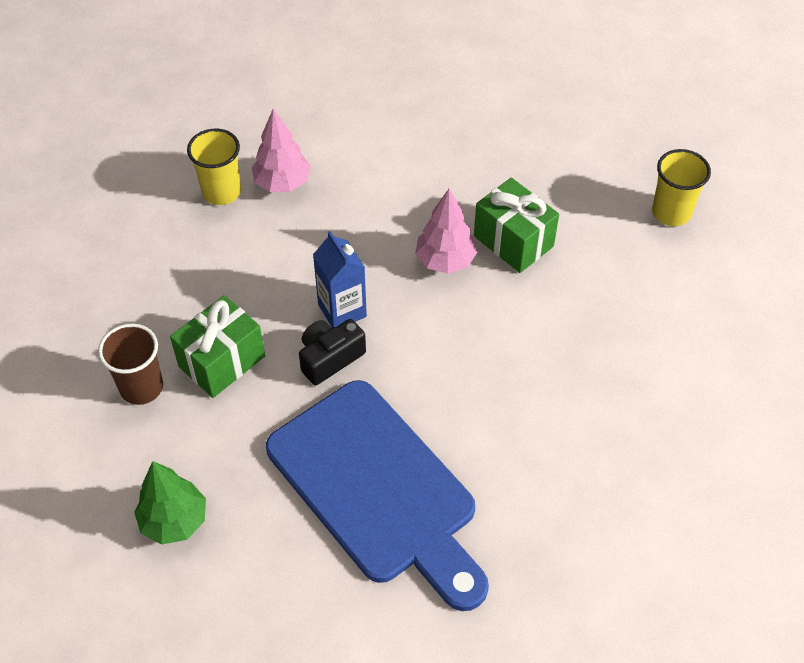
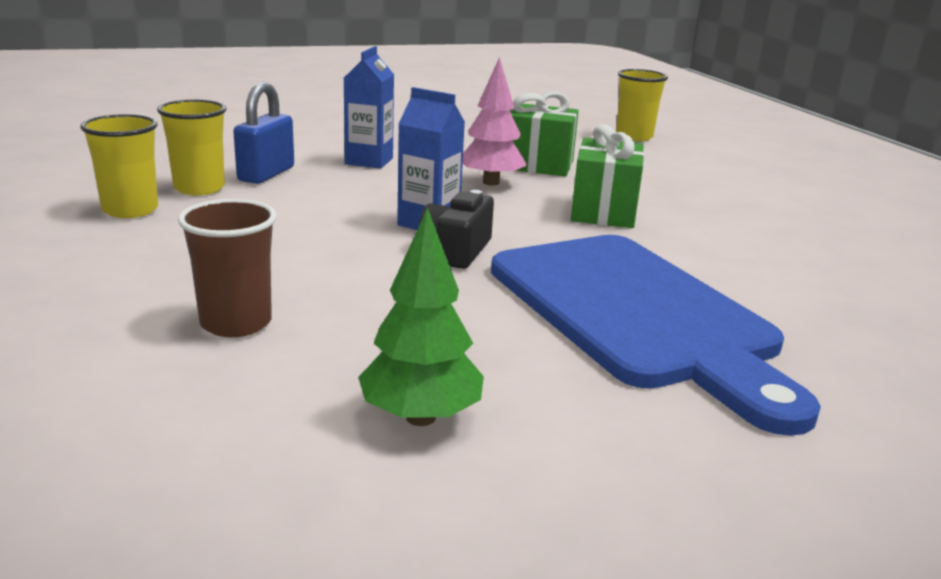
camera: 35 degrees left, 30 degrees down
green gift [170,295,265,398] -> green gift moved to [571,124,644,228]
pink tree [252,108,311,192] -> blue padlock [233,82,294,184]
blue cutting board [266,380,489,611] -> blue cutting board turned 45 degrees clockwise [491,235,821,436]
none -> yellow cup [80,114,158,218]
none -> blue carton [344,46,394,169]

